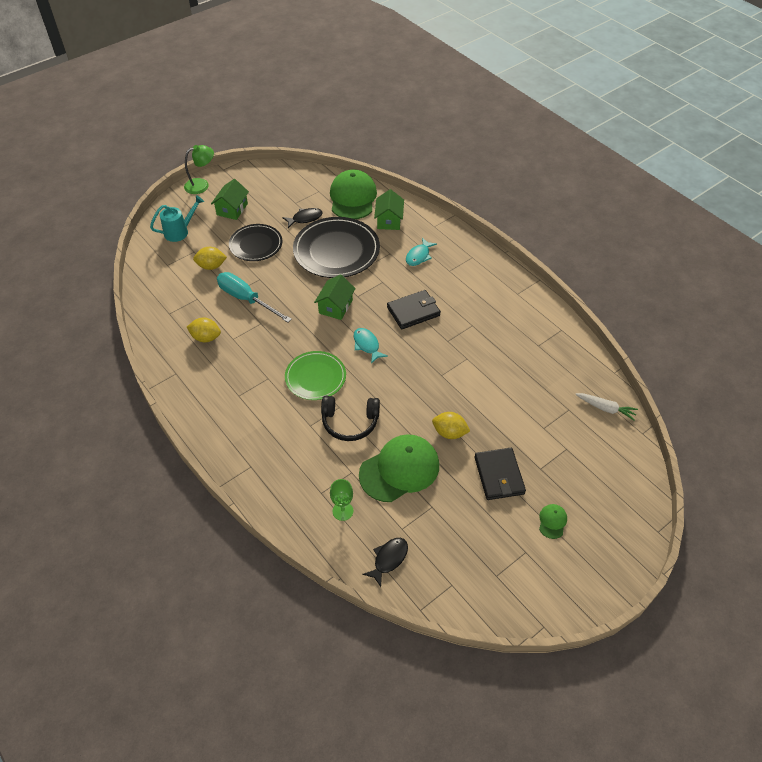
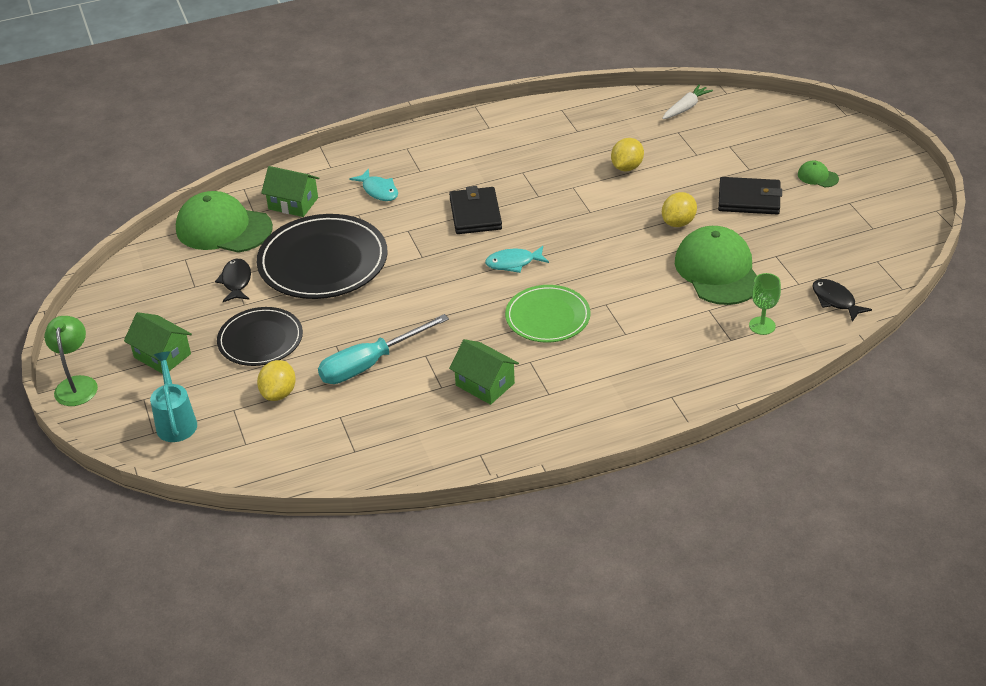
camera: 70 degrees left, 10 degrees down
yellow lemon [187,317,221,343] -> yellow lemon moved to [611,138,644,172]
green house [314,275,356,320] -> green house moved to [449,339,519,405]
black headphones [321,396,380,441] -> none

